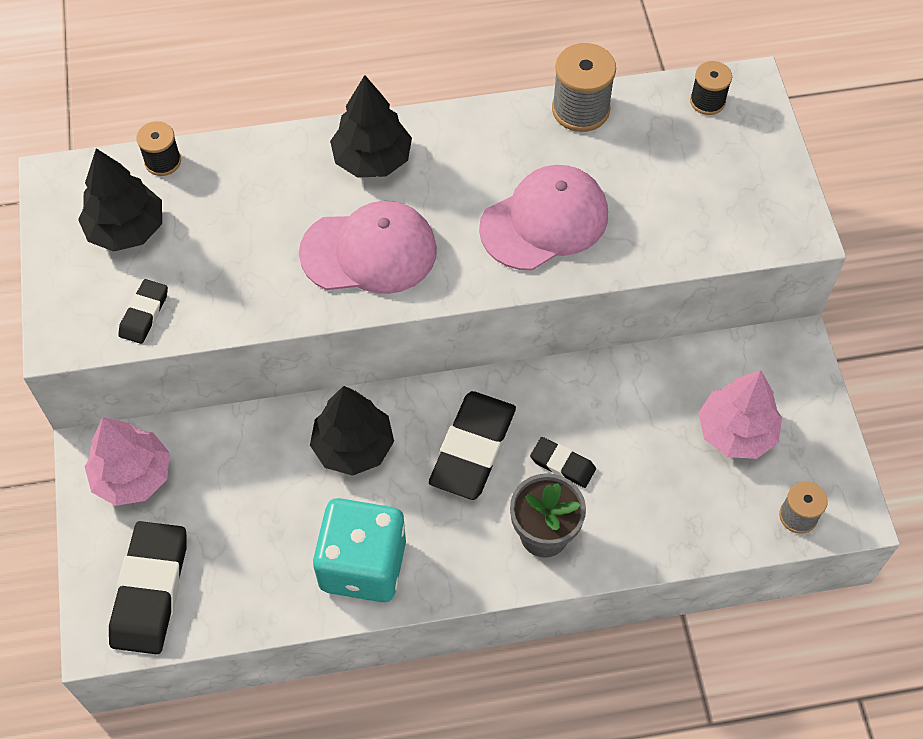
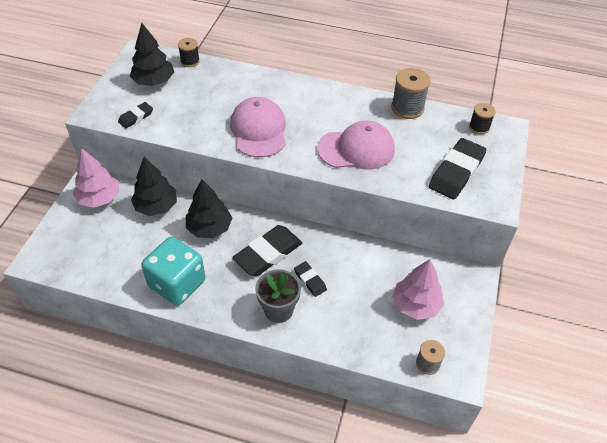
camera: 25 degrees right, 10 degrees down
black eraser [109,521,186,654] -> black eraser moved to [429,138,487,199]
pink cap [299,201,437,294] -> pink cap turned 120 degrees counterclockwise [230,97,286,157]
black tree [330,75,412,178] -> black tree moved to [131,157,177,216]

